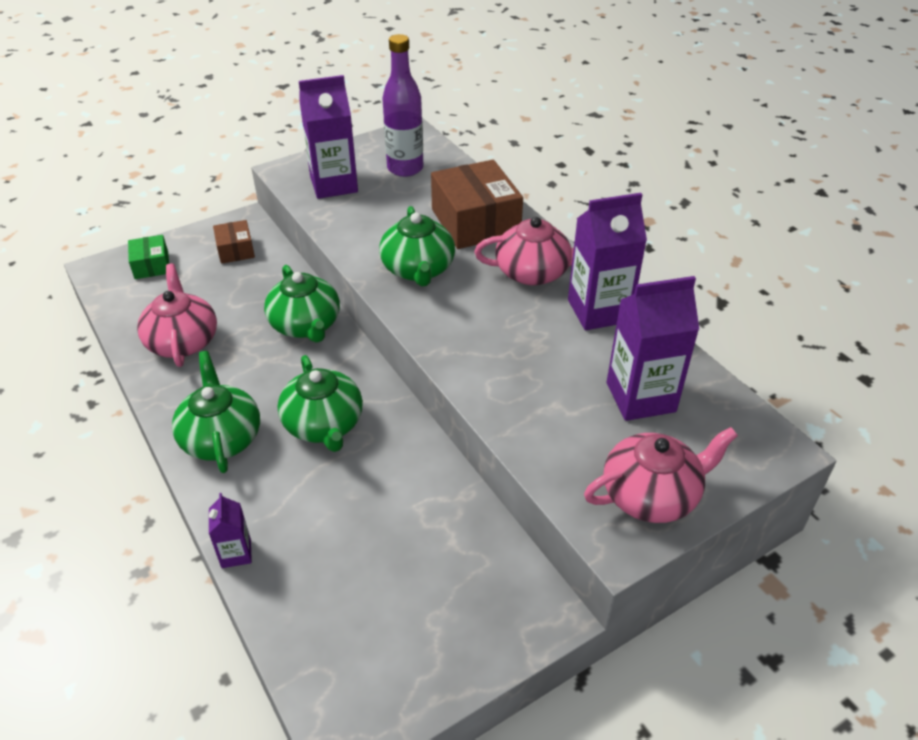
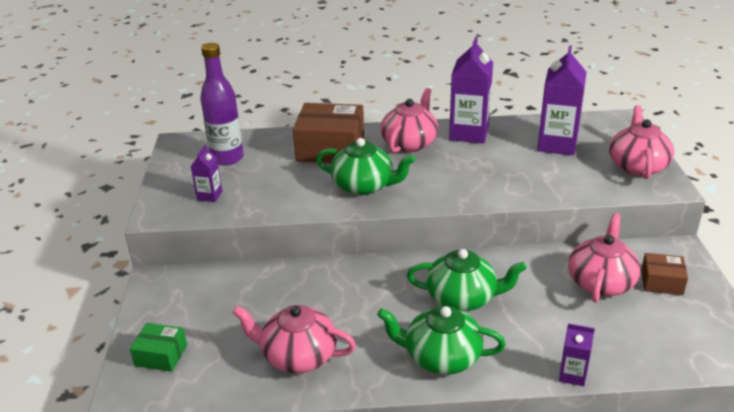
camera: 60 degrees left, 10 degrees down
brown box [213,220,255,264] -> brown box moved to [641,253,688,295]
green teapot [264,265,340,343] -> none
purple carton [299,75,358,199] -> purple carton [190,145,222,202], size x0.50
none -> pink teapot [568,213,641,302]

